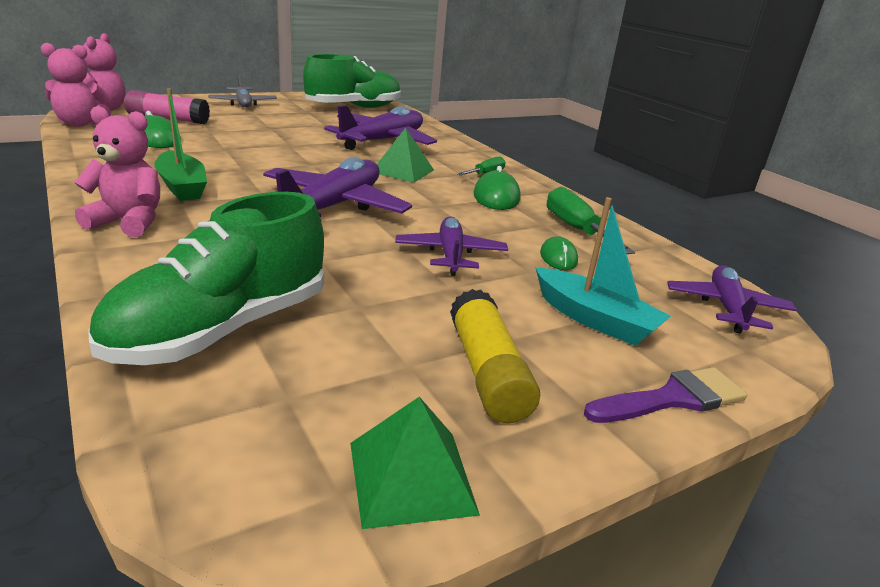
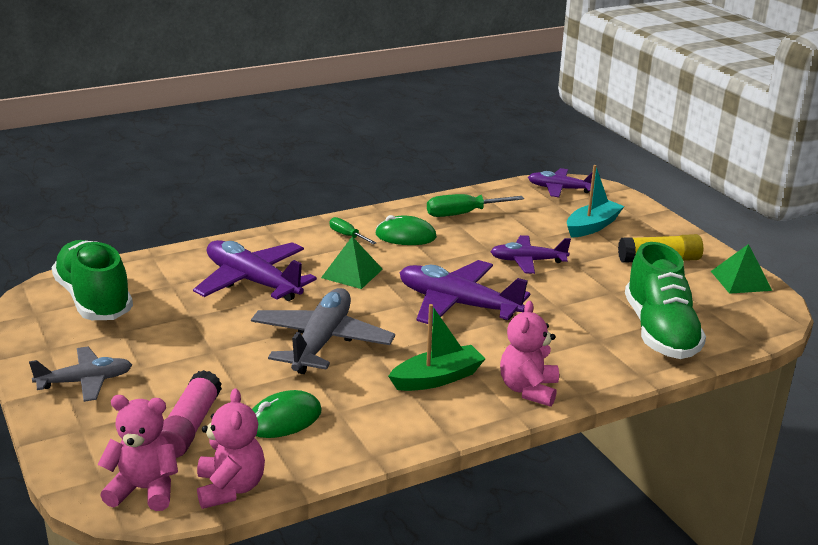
camera: 85 degrees left, 0 degrees up
green shoe [88,192,324,365] -> green shoe turned 45 degrees clockwise [625,242,706,359]
green mouse [540,236,578,270] -> none
purple brush [584,367,747,423] -> none
none -> grey plane [251,288,395,374]

